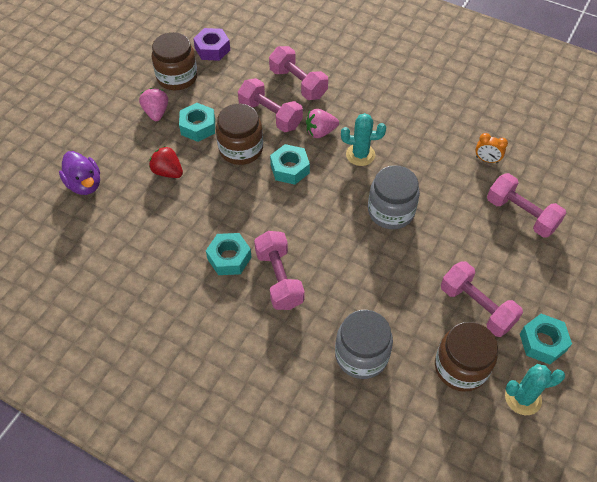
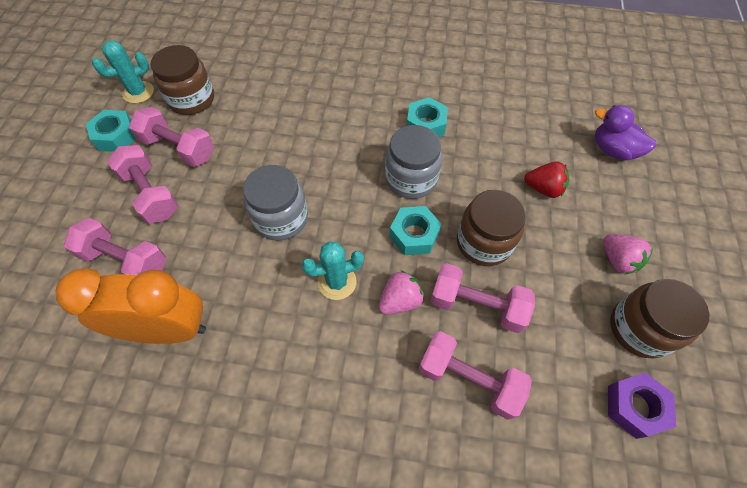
camera: 160 degrees right, 5 degrees up
turquoise nut [179,103,215,142] -> none
pink dumbbell [254,231,304,310] -> pink dumbbell moved to [107,145,179,224]
grey jar [335,310,393,379] -> grey jar moved to [385,125,442,199]
orange clock [475,133,508,163] -> orange clock [56,268,206,344], size x2.49

